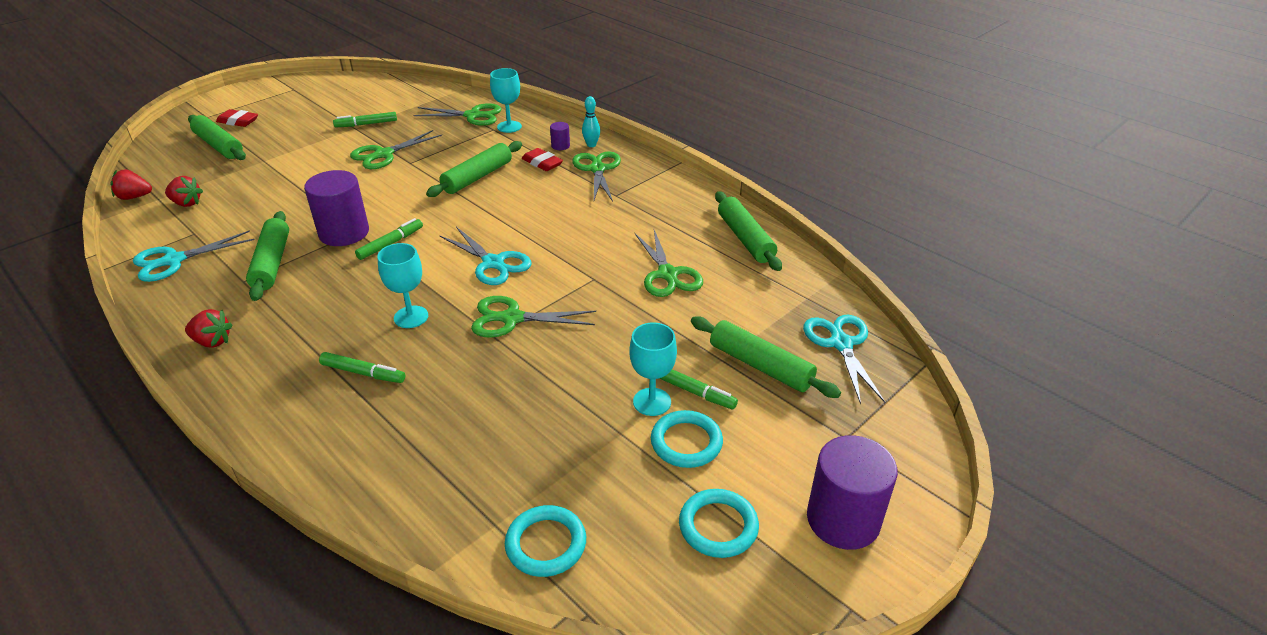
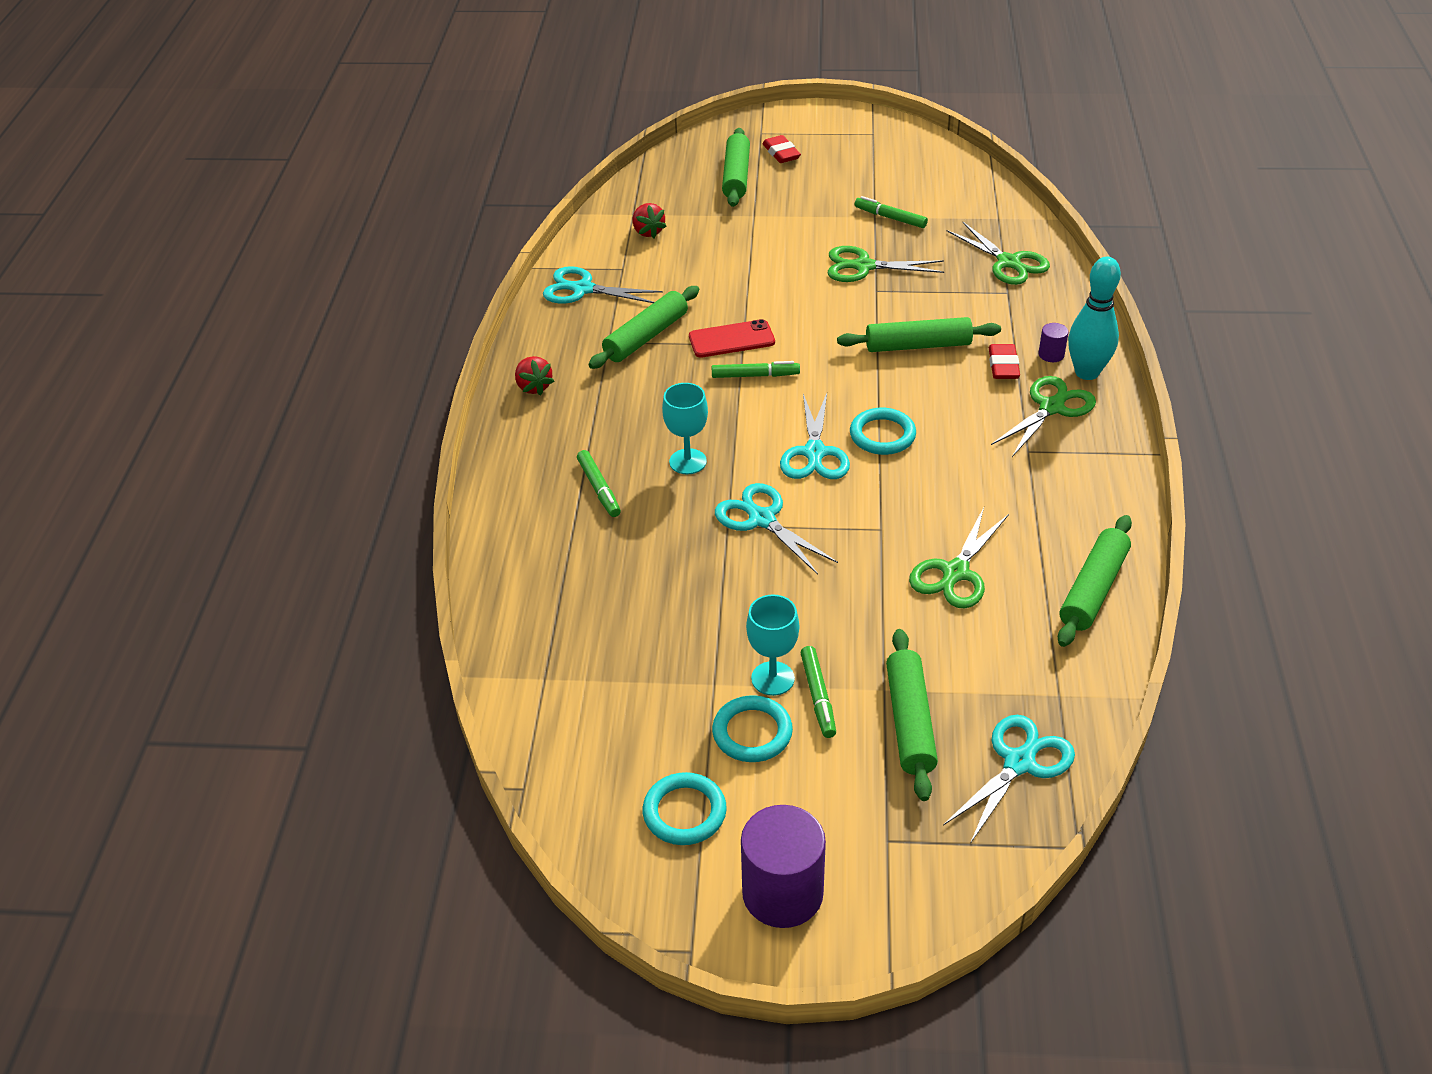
camera: 50 degrees right, 5 degrees up
red strawberry [111,169,152,200] -> none
purple cylinder [304,170,369,246] -> red phone [689,319,775,358]
green scissors [471,296,596,338] -> turquoise scissors [715,483,838,575]
turquoise goblet [490,68,522,133] -> none
turquoise ring [505,505,586,577] -> turquoise ring moved to [850,408,916,455]
turquoise bowling pin [582,96,600,147] -> turquoise bowling pin [1068,257,1121,380], size x1.87

